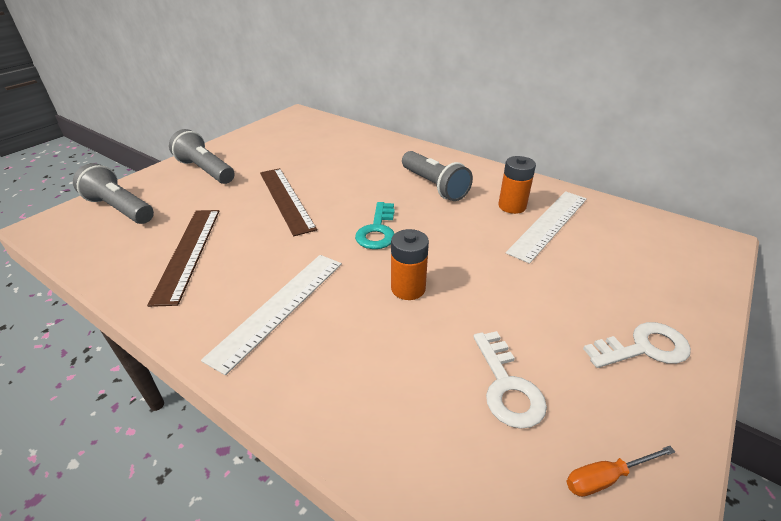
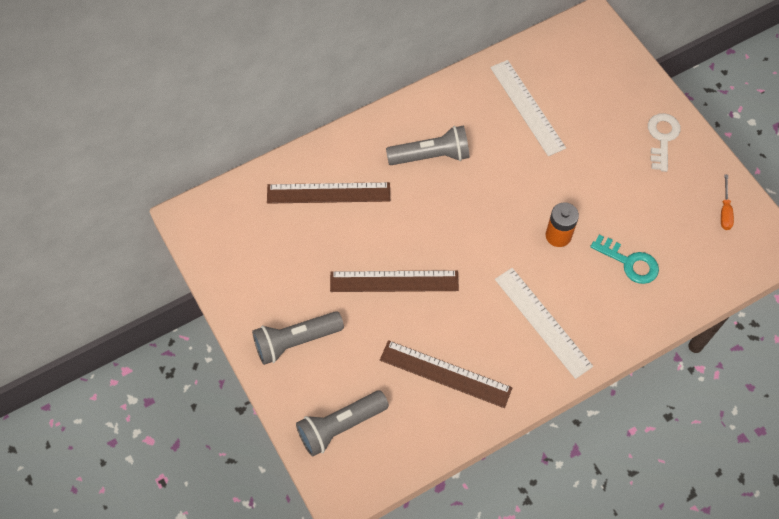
camera: 65 degrees left, 25 degrees up
turquoise key [355,202,395,249] -> turquoise key moved to [590,235,659,284]
white key [473,331,547,429] -> none
orange battery [498,156,536,214] -> none
none -> brown ruler [267,182,390,204]

